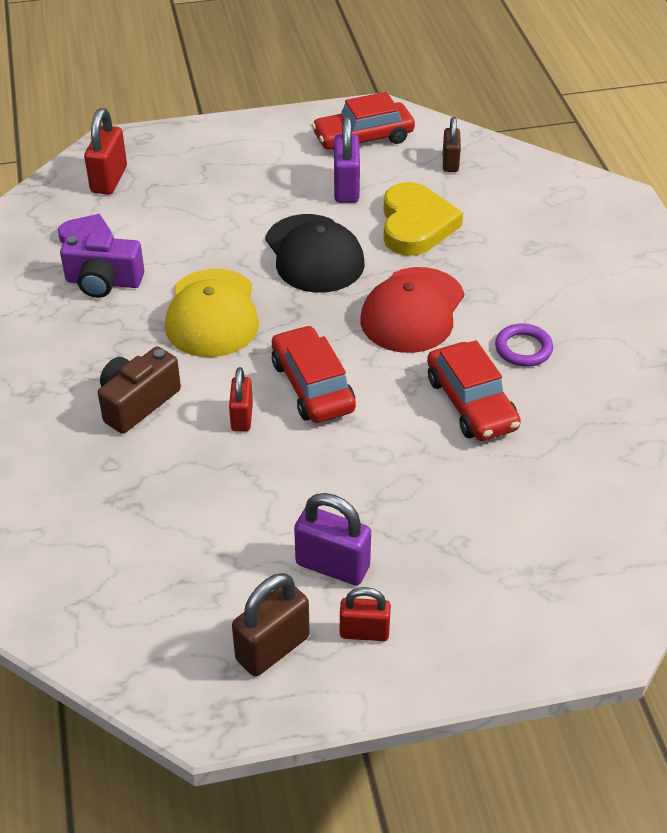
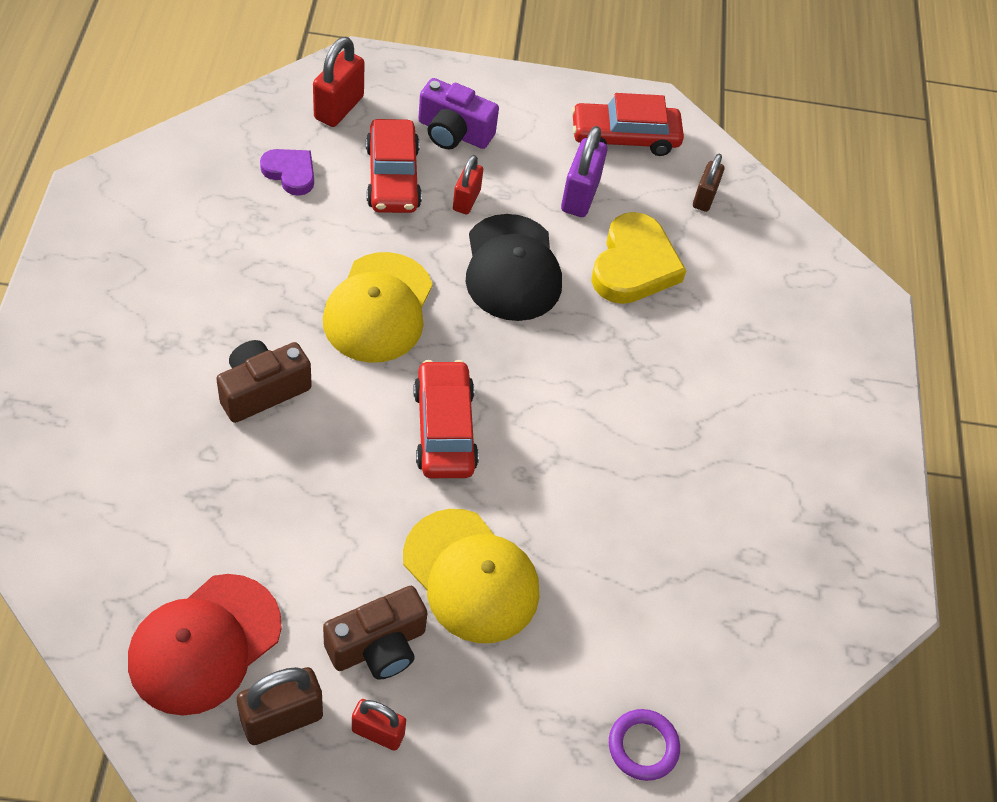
camera: 10 degrees right, 10 degrees up
purple camera [60,232,144,298] -> purple camera moved to [418,78,499,149]
red padlock [229,367,253,431] -> red padlock moved to [453,155,483,215]
purple padlock [294,493,371,585] -> brown camera [323,586,427,680]
red cap [360,267,464,353] -> red cap moved to [128,574,282,715]
red car [427,340,521,441] -> red car moved to [366,119,422,213]
purple ring [495,324,553,367] -> purple ring moved to [609,709,680,781]
none -> yellow cap [403,509,539,643]

